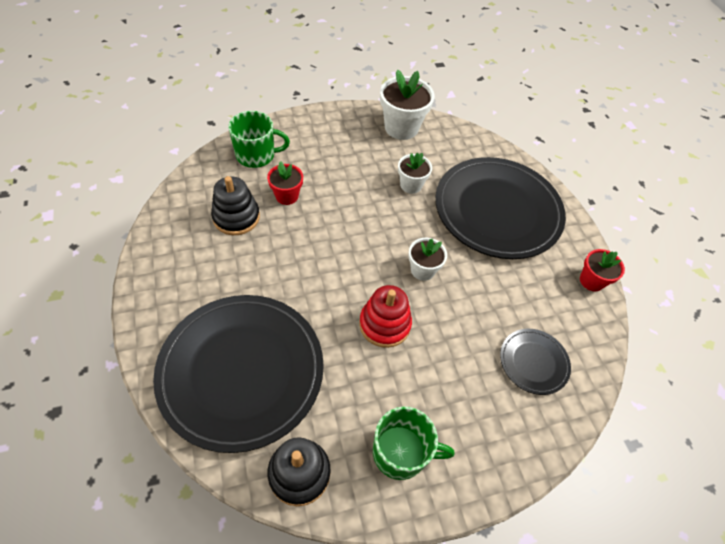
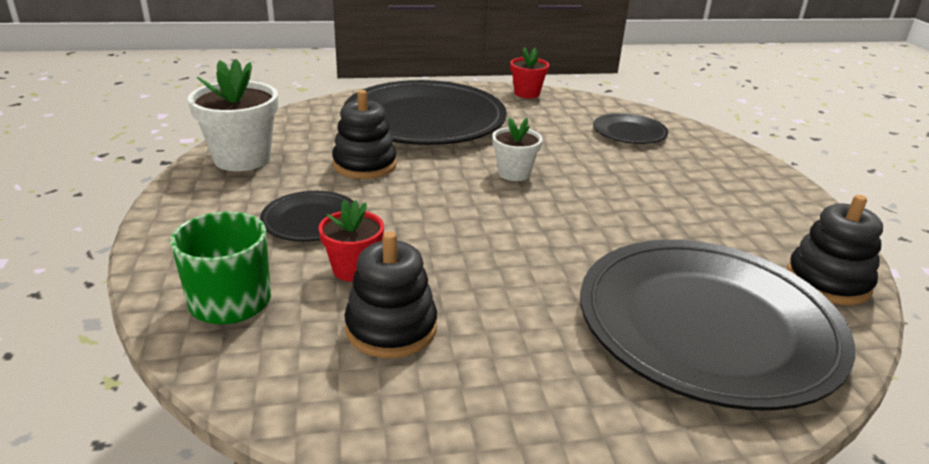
camera: 80 degrees left, 25 degrees down
red stacking toy [359,285,412,348] -> none
green mug [373,406,454,480] -> none
white flower pot [398,153,432,194] -> black stacking toy [332,90,397,179]
none -> black plate [260,191,354,242]

